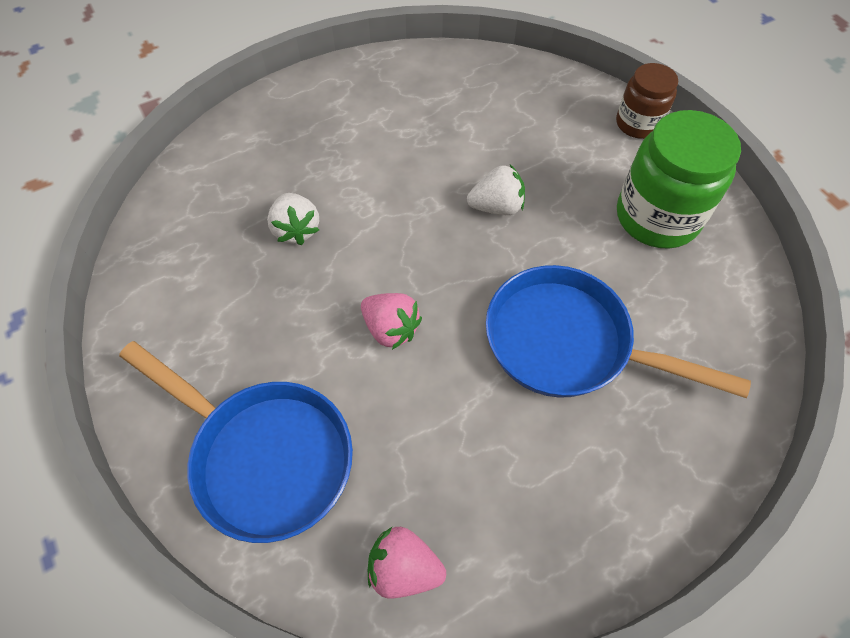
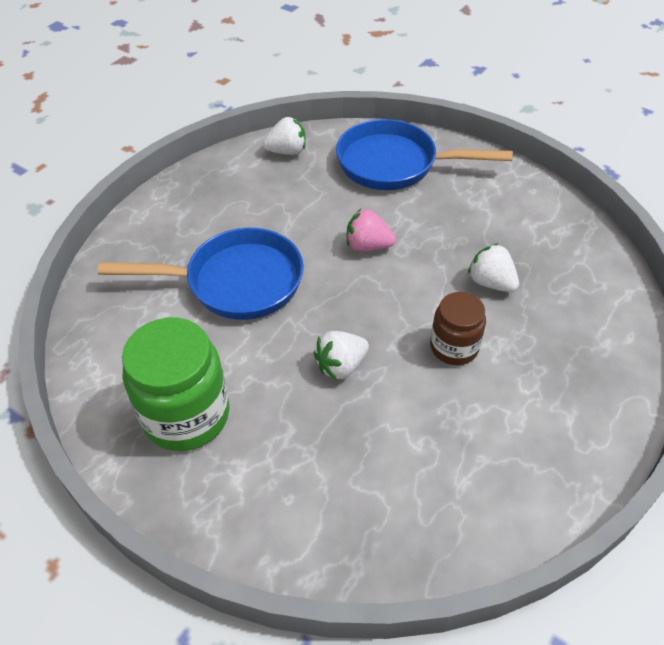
camera: 155 degrees right, 10 degrees down
pink strawberry [368,527,446,598] -> white strawberry [262,117,306,155]
brown jar [616,63,678,139] -> brown jar moved to [430,292,486,365]

